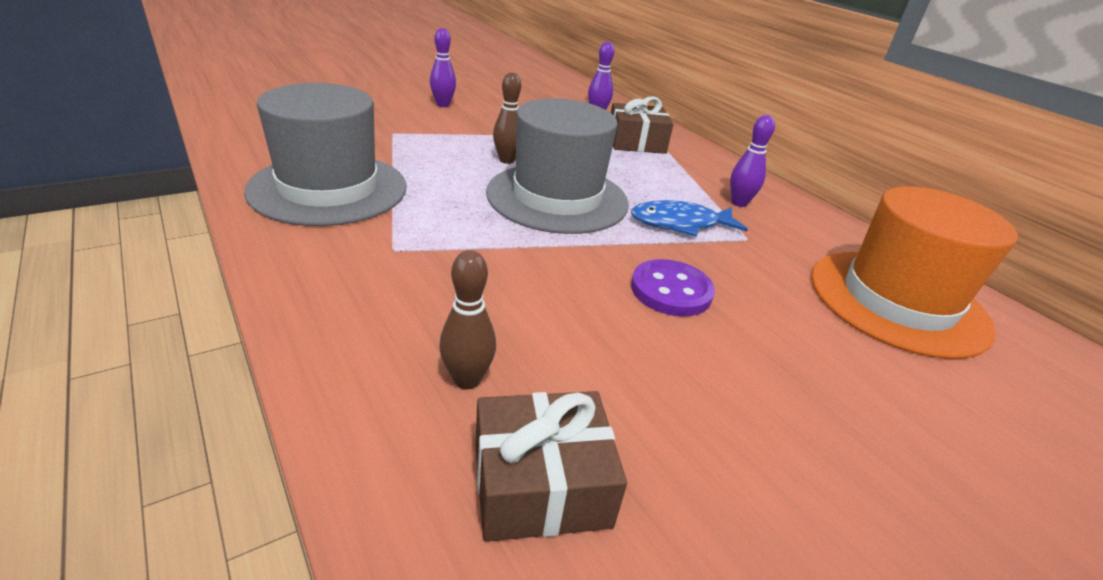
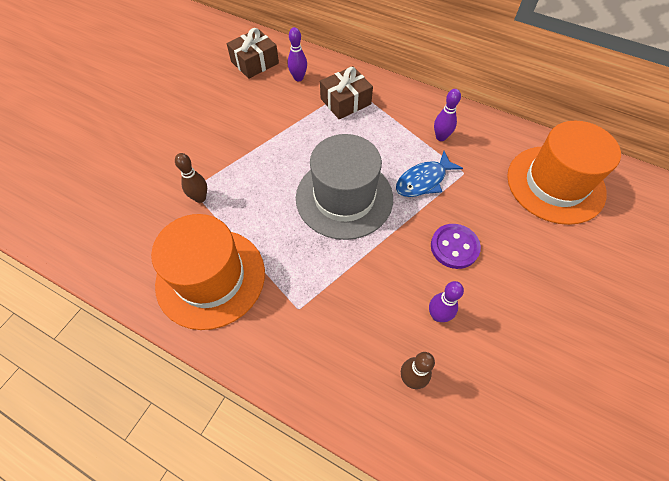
camera: 25 degrees left, 25 degrees up
grey hat [244,83,407,226] -> orange hat [151,214,265,330]
purple bowling pin [430,28,456,107] -> purple bowling pin moved to [429,281,464,322]
brown gift [476,391,627,542] -> brown gift moved to [227,28,279,79]
brown bowling pin [493,72,521,164] -> brown bowling pin moved to [175,153,207,203]

